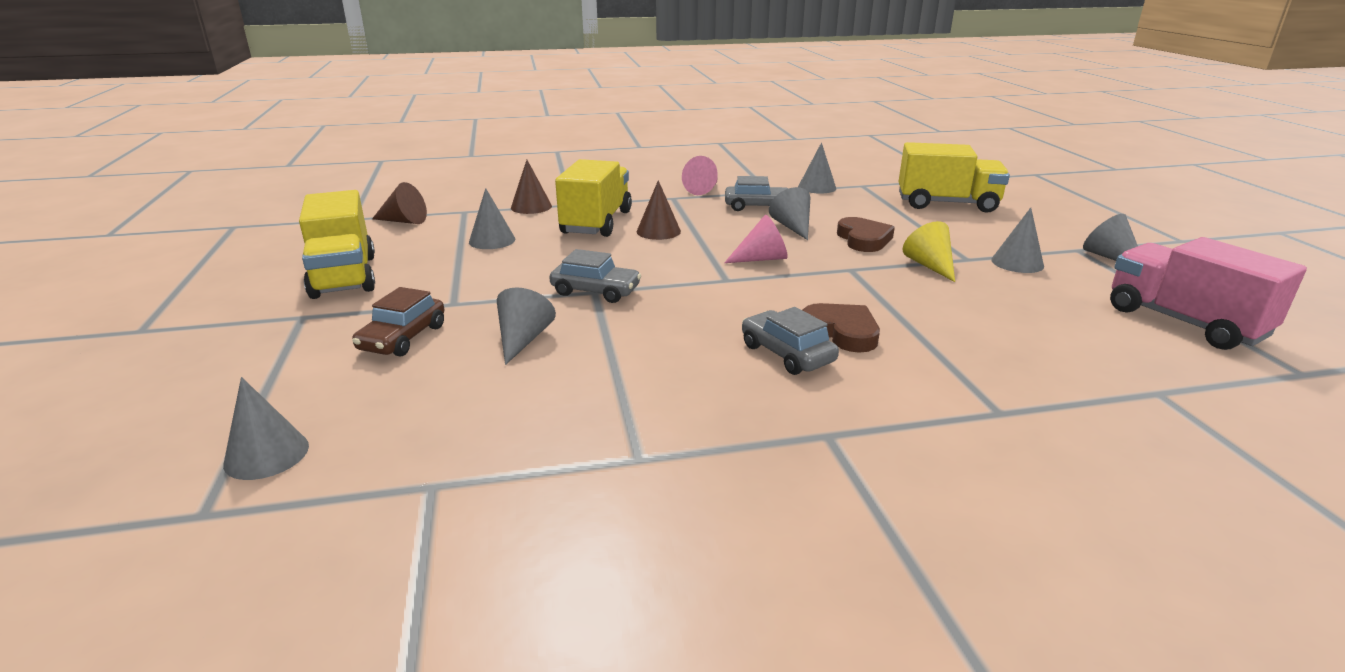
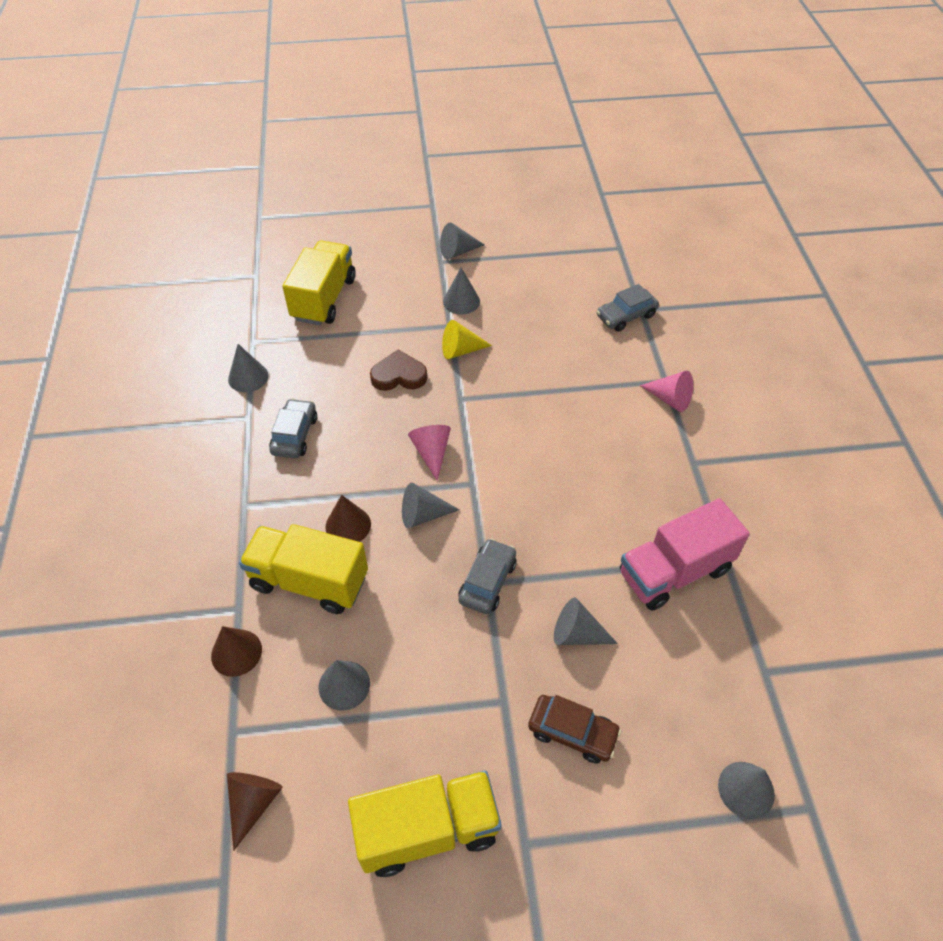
camera: 85 degrees left, 25 degrees up
pink cone [682,156,718,195] -> pink cone moved to [640,371,693,412]
grey car [742,307,839,375] -> grey car moved to [597,284,659,332]
grey cone [769,187,810,240] -> grey cone moved to [402,483,460,528]
brown heart [803,303,880,353] -> none
pink truck [1110,237,1307,350] -> pink truck moved to [620,498,750,611]

